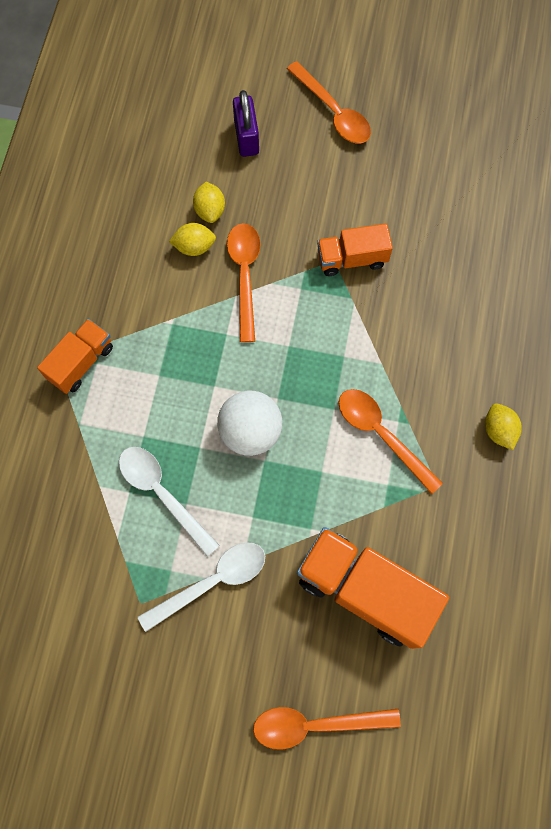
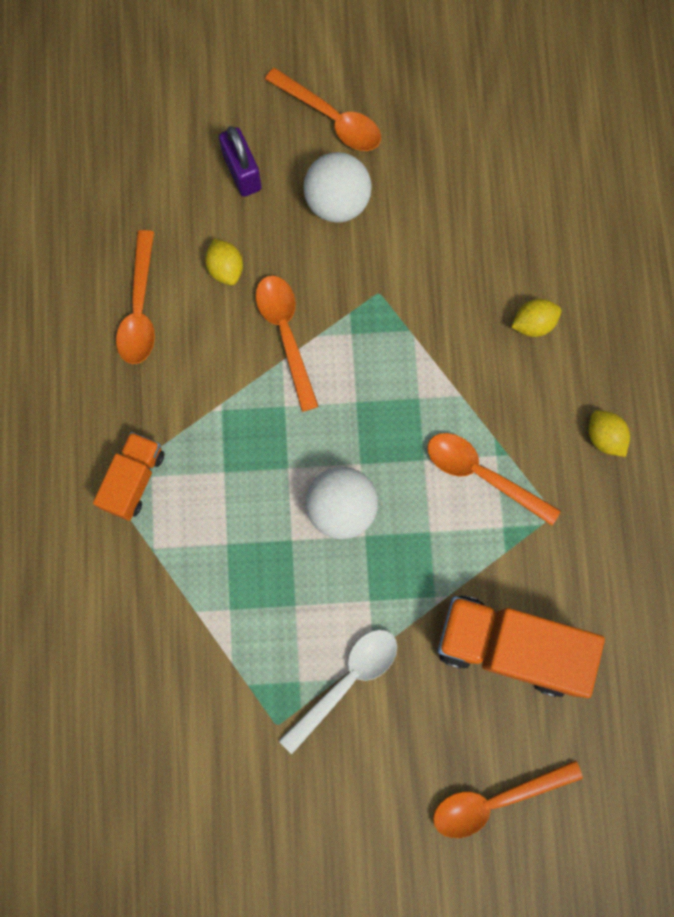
camera: 15 degrees left, 5 degrees up
white spoon [119,447,220,557] -> none
yellow lemon [169,223,216,256] -> yellow lemon moved to [511,299,562,337]
orange truck [317,223,393,276] -> none
none -> orange spoon [116,230,155,364]
none -> white ball [304,152,372,223]

